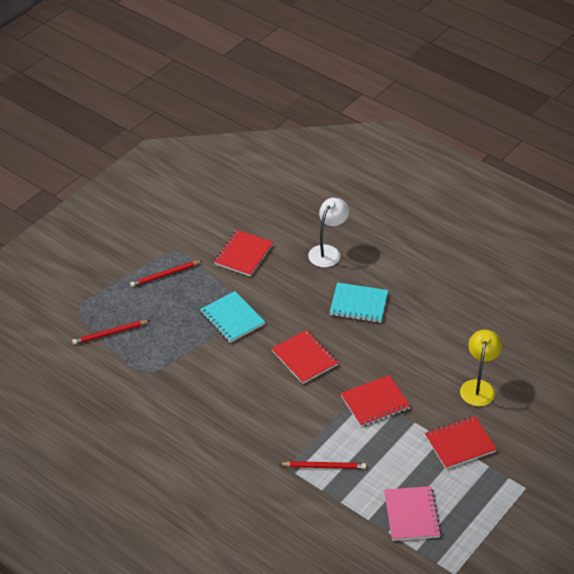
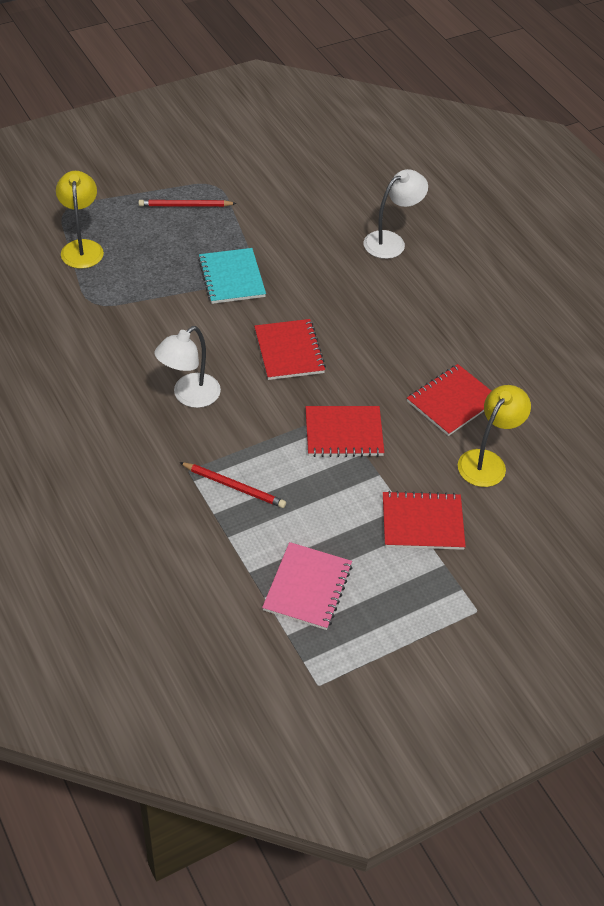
camera: 20 degrees right, 5 degrees up
red pencil [72,320,150,345] -> yellow lamp [56,171,104,269]
red notebook [214,230,273,277] -> red notebook moved to [407,364,491,436]
turquoise notebook [329,282,388,323] -> none
none -> white lamp [154,326,221,408]

